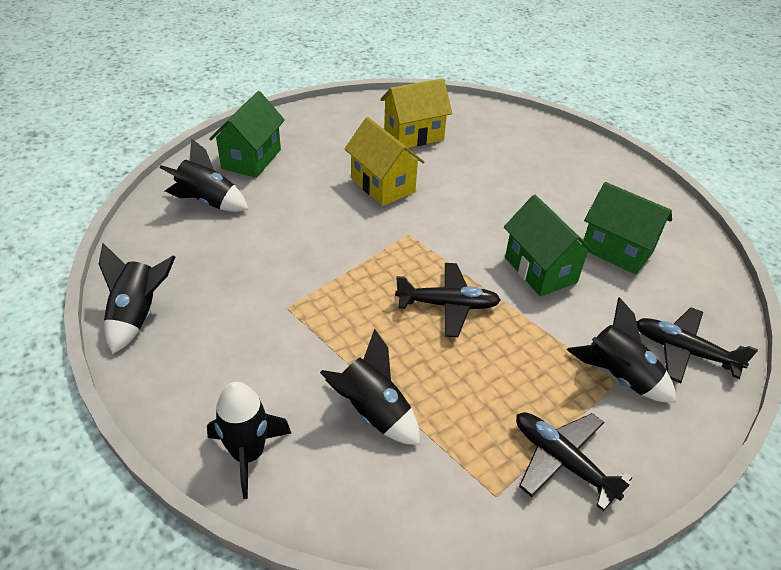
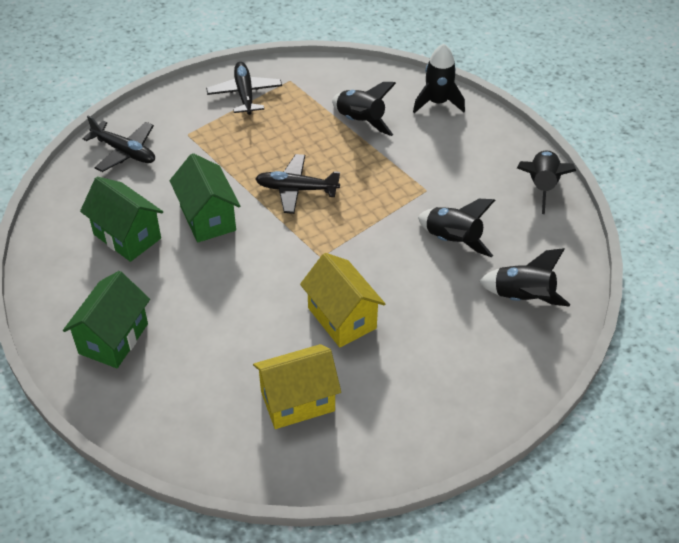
camera: 175 degrees left, 5 degrees up
green house [209,91,285,178] -> green house moved to [63,271,150,368]
black plane [516,412,632,511] -> black plane turned 150 degrees counterclockwise [206,62,282,115]
black rocket [567,297,676,402] -> black rocket moved to [418,199,495,257]

